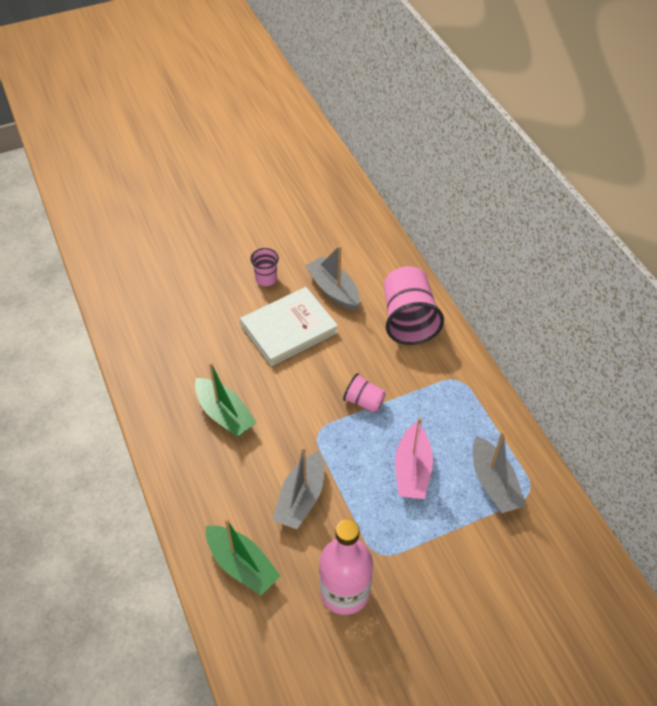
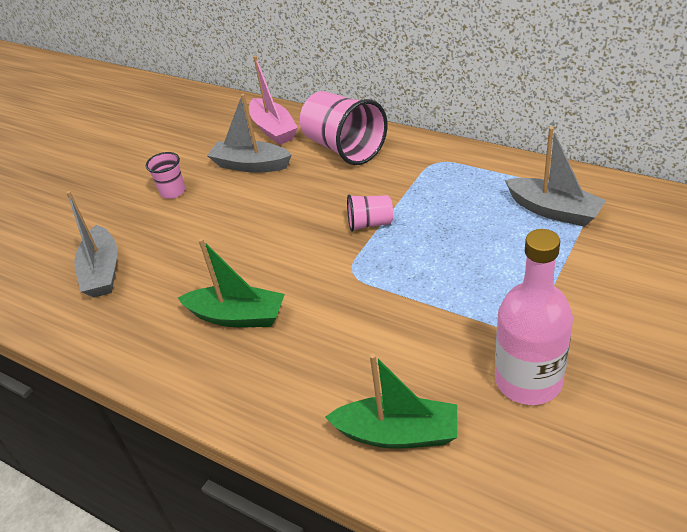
camera: 30 degrees left, 10 degrees down
white book [240,287,338,366] -> none
grey boat [273,447,324,529] -> grey boat moved to [66,191,118,297]
pink boat [395,417,433,499] -> pink boat moved to [249,56,298,145]

